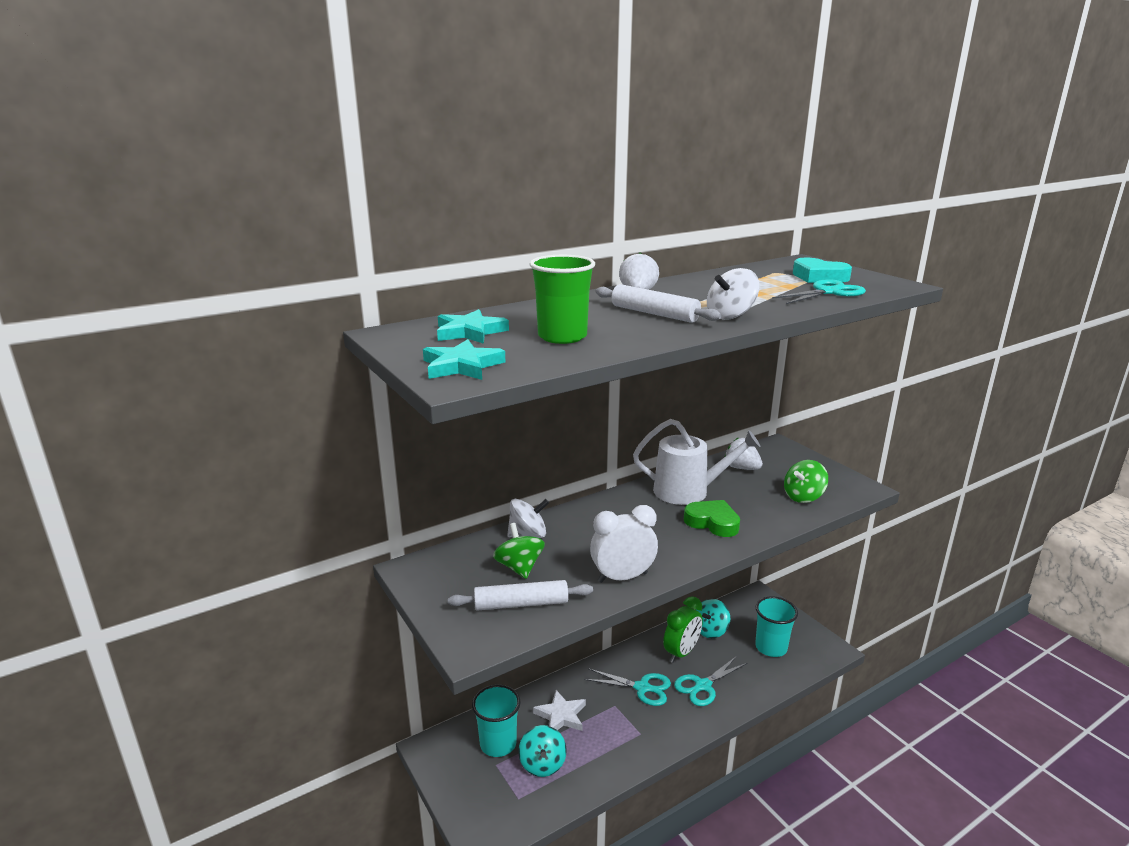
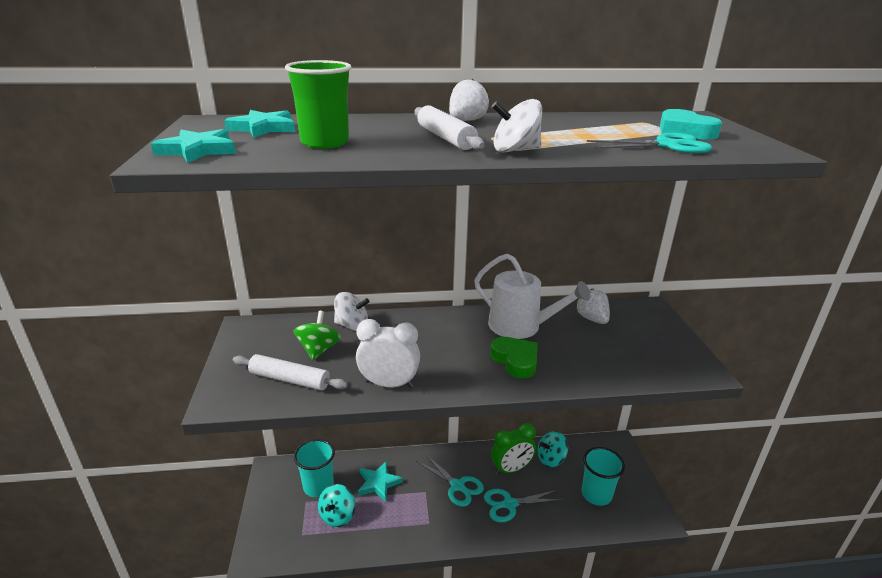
camera: 25 degrees right, 5 degrees up
white star [533,690,586,731] -> turquoise star [358,461,403,502]
green spinning top [784,460,828,503] -> none

